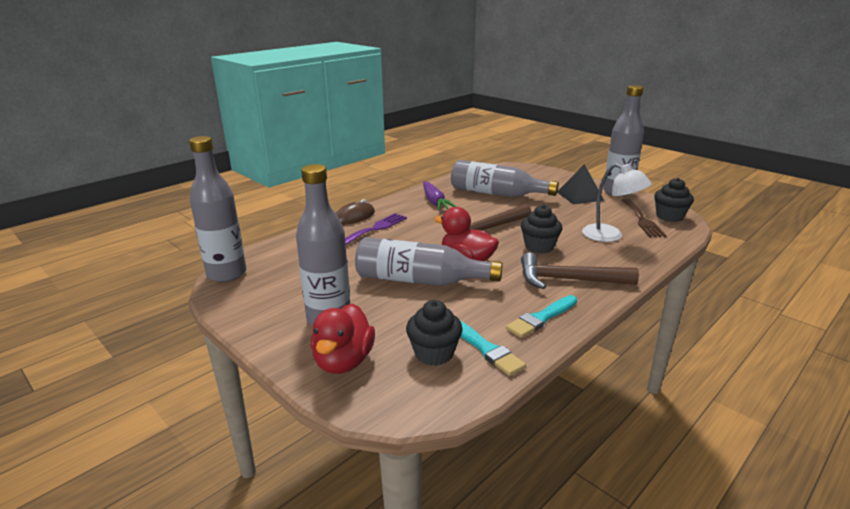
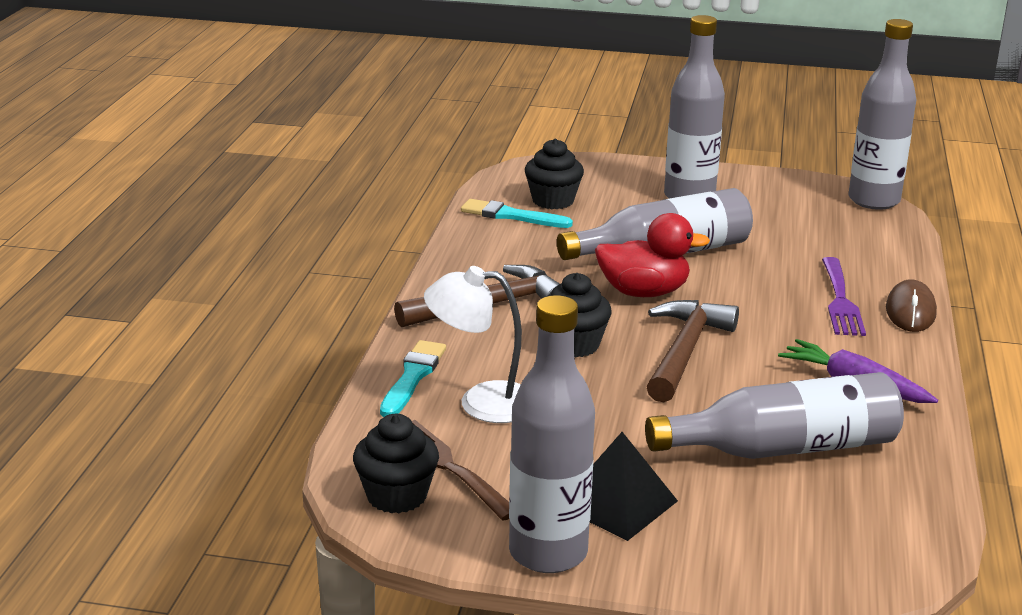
camera: 145 degrees right, 0 degrees up
red duck [311,304,375,374] -> none
turquoise brush [506,295,577,338] -> turquoise brush moved to [380,340,446,417]

